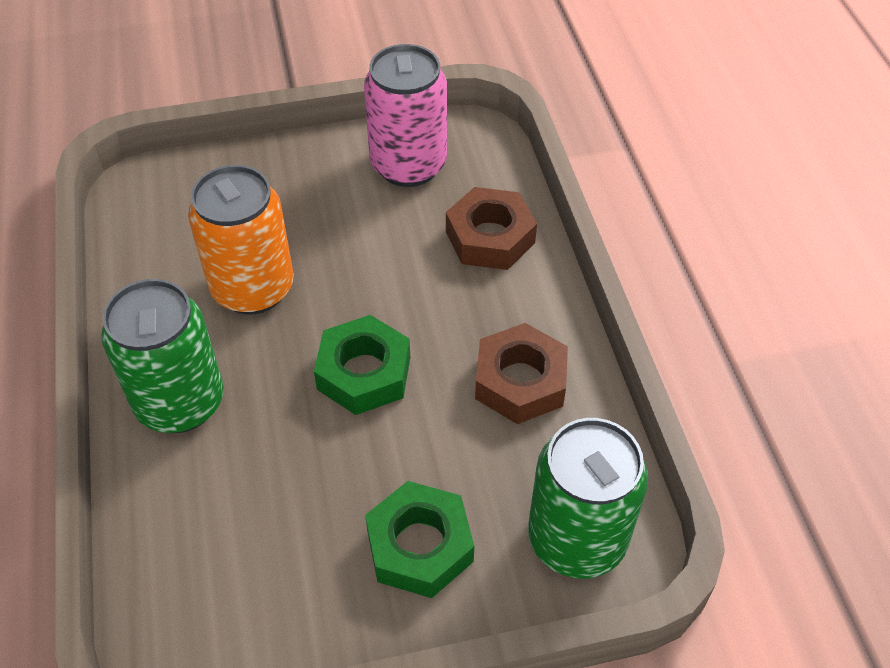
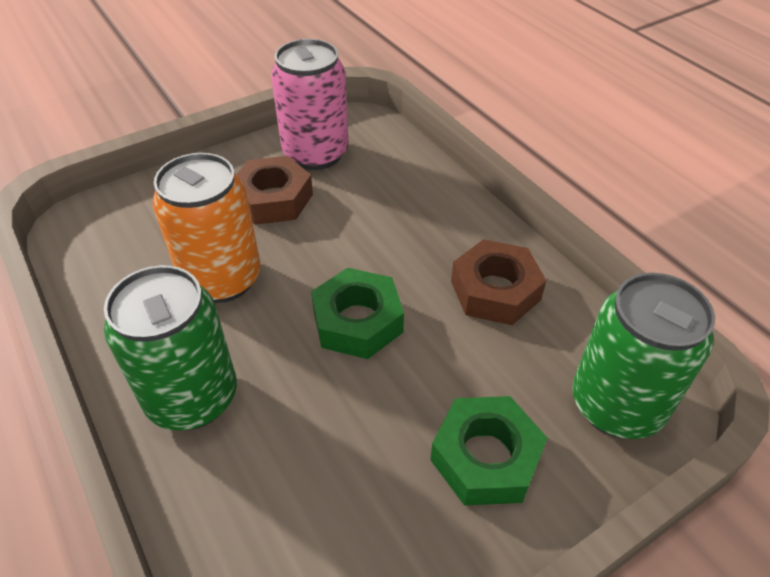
camera: 20 degrees left, 5 degrees down
brown nut [446,187,537,270] -> brown nut moved to [236,156,313,225]

